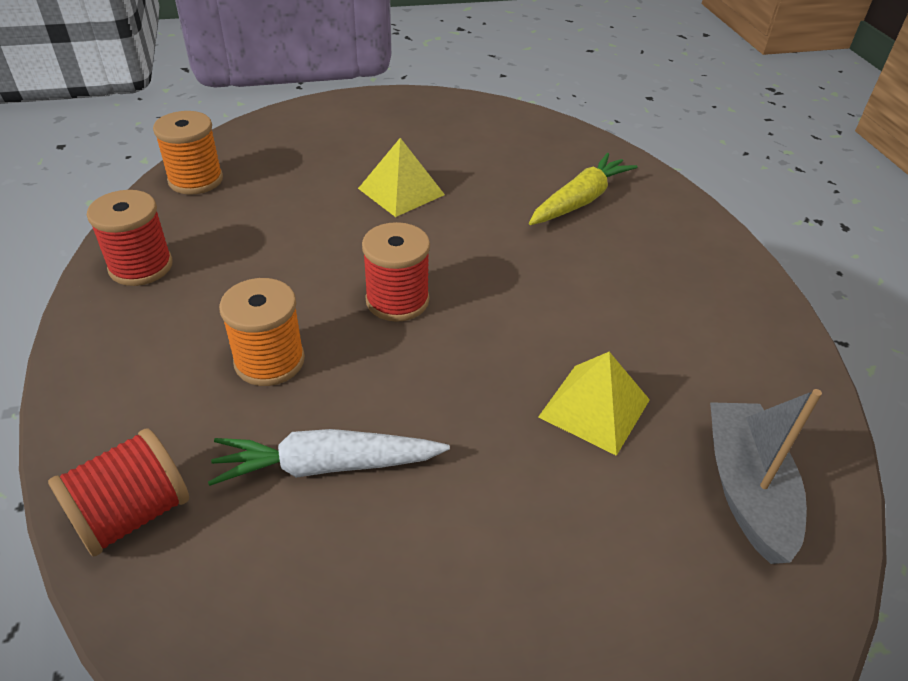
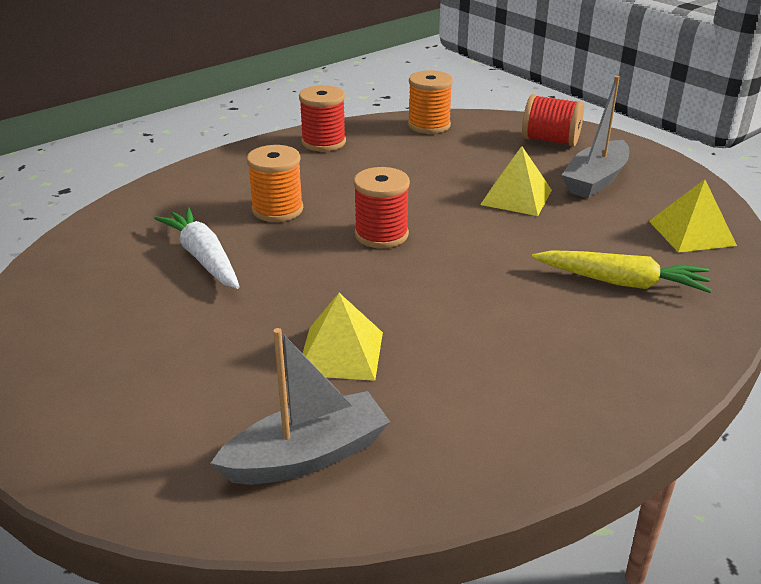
camera: 65 degrees right, 10 degrees down
red spool [48,428,189,557] -> red spool moved to [522,94,584,147]
none -> grey boat [562,76,629,198]
none -> yellow pyramid [649,179,737,253]

